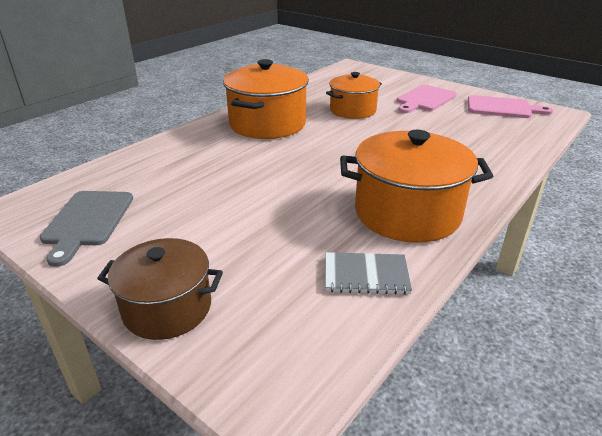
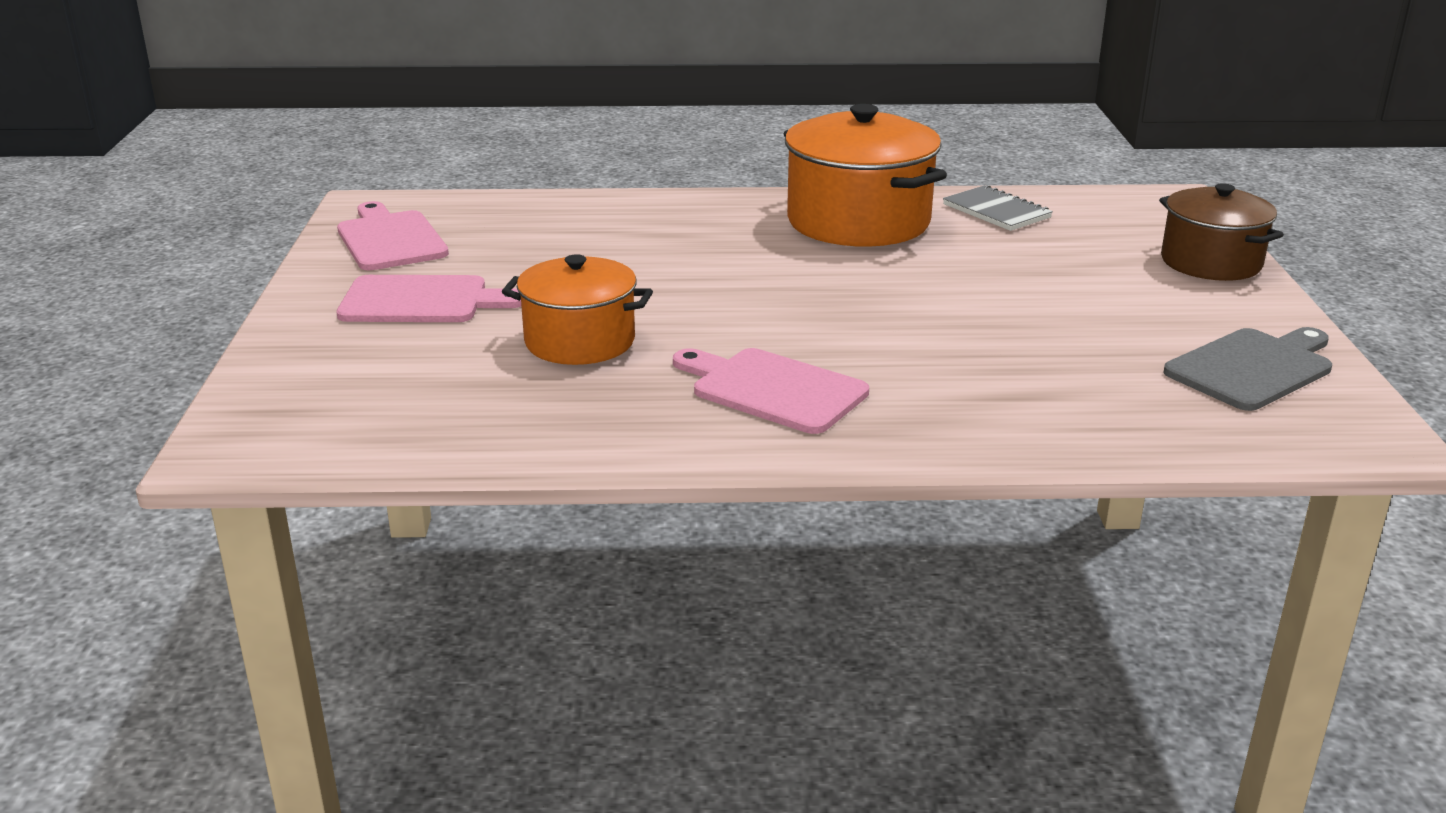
camera: 130 degrees left, 5 degrees down
orange pot [223,59,309,139] -> pink cutting board [673,348,869,434]

